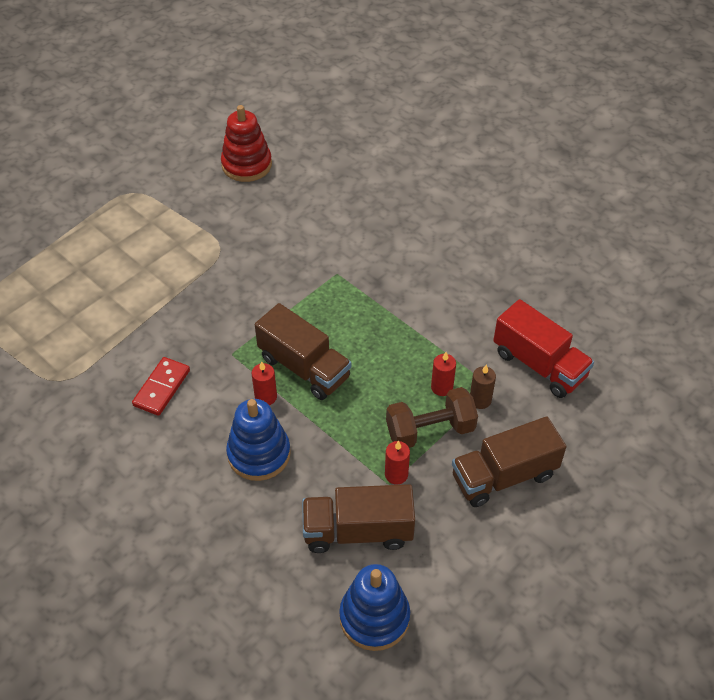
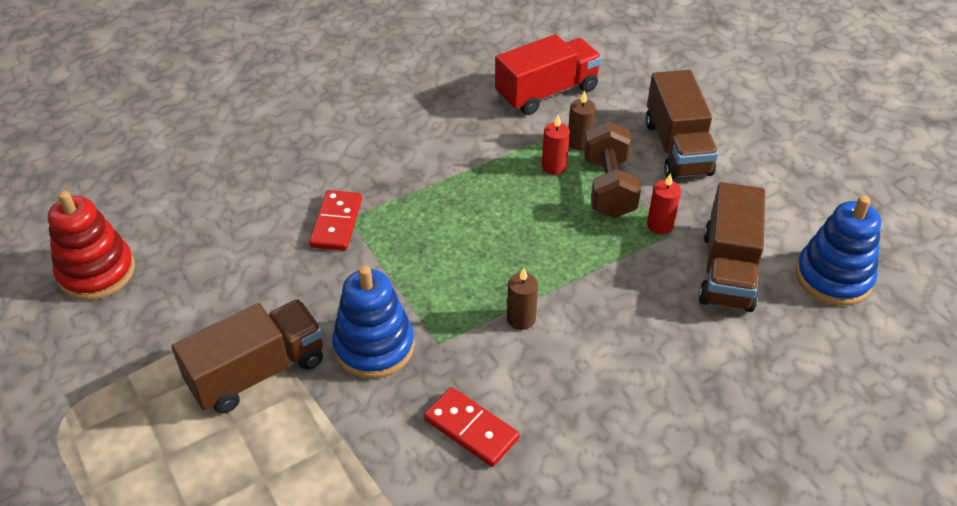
camera: 75 degrees left, 5 degrees down
blue stacking toy [226,399,291,481] -> blue stacking toy moved to [332,265,414,379]
red candle [252,361,277,405] -> brown candle [507,268,538,330]
brown truck [255,303,351,400] -> brown truck moved to [171,299,323,414]
none -> red domino [309,190,362,251]

